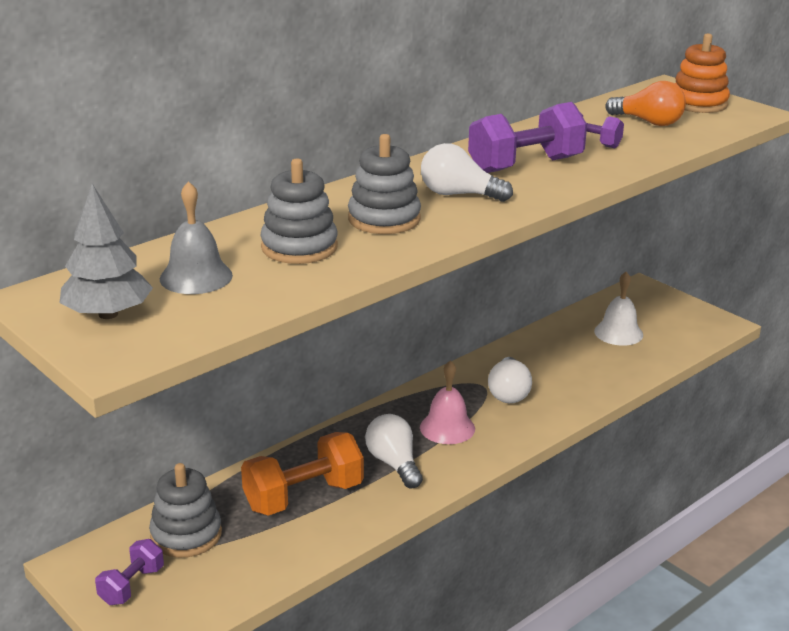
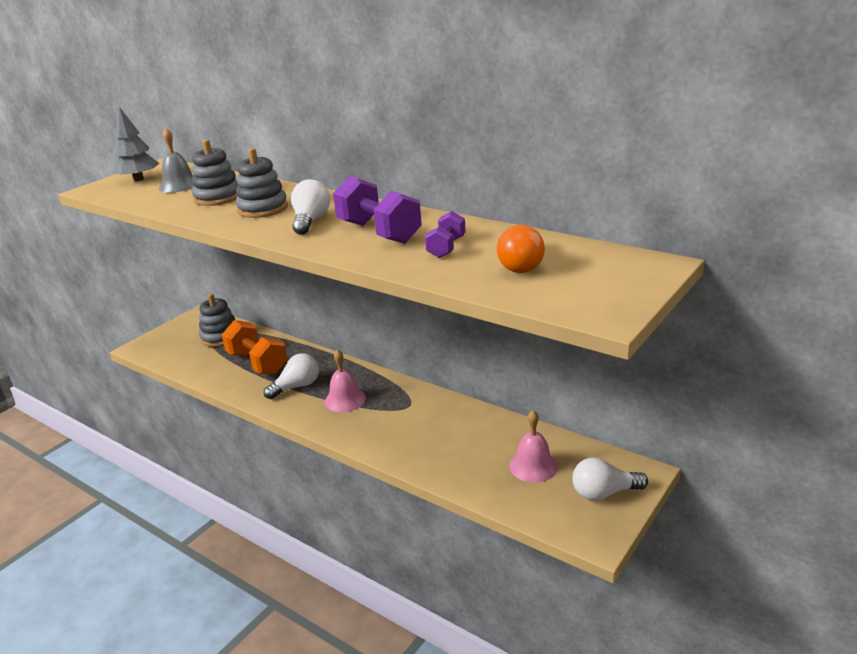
camera: 80 degrees right, 0 degrees up
purple dumbbell [95,539,164,605] -> none
white light bulb [488,357,532,403] -> white light bulb moved to [572,458,648,501]
white bell [594,272,643,346] -> pink bell [509,410,558,483]
orange stacking toy [675,33,730,113] -> none

